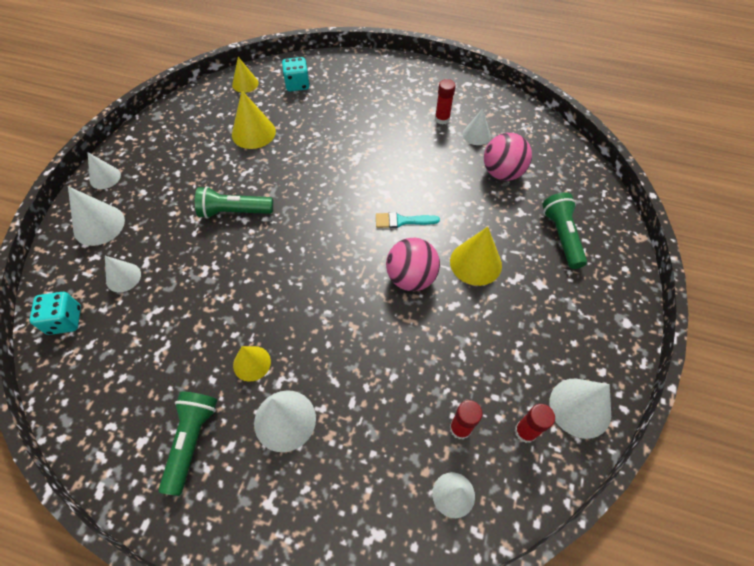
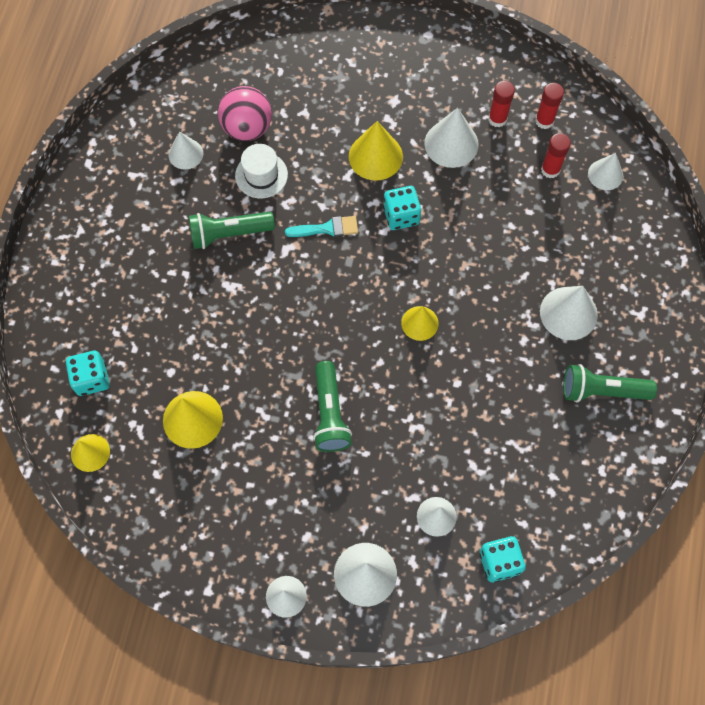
camera: 95 degrees left, 10 degrees up
yellow cone [233,346,271,382] -> yellow cone moved to [401,306,439,341]
turquoise brush [376,212,440,228] -> turquoise brush turned 90 degrees counterclockwise [285,216,358,237]
pink ball [386,238,440,291] -> turquoise dice [383,186,421,230]
red glue stick [435,79,456,124] -> red glue stick moved to [488,81,515,127]
green flashlight [542,192,587,269] -> green flashlight moved to [189,212,275,249]
white cone [550,379,611,439] -> white cone moved to [424,108,479,168]
none -> white hat [235,144,288,198]

